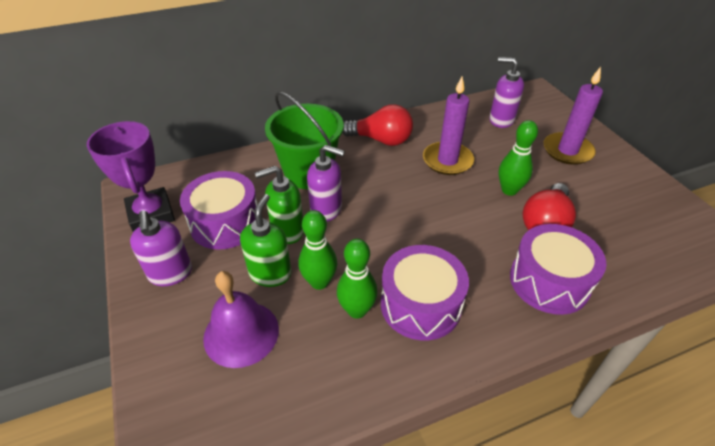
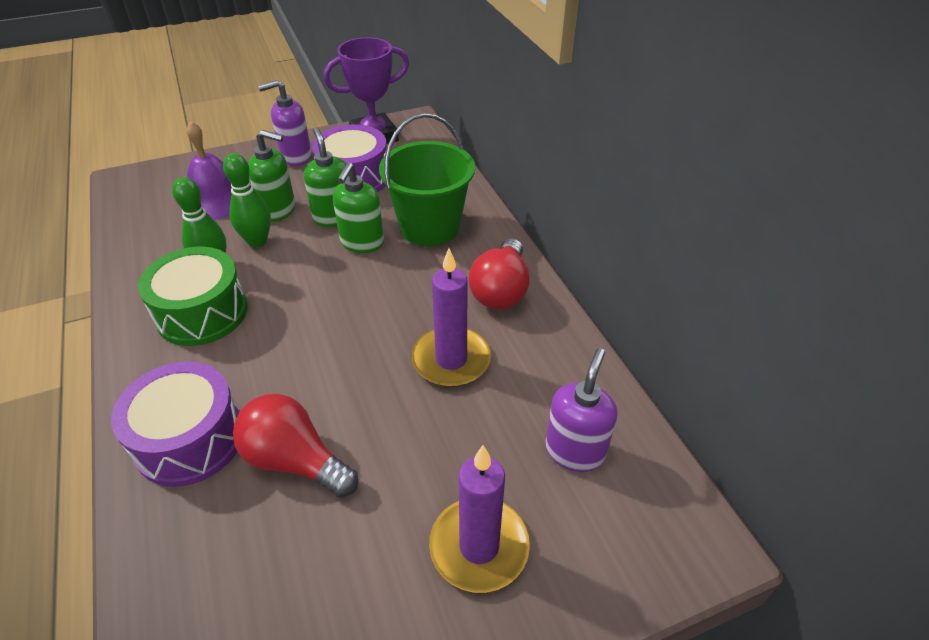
camera: 90 degrees right, 0 degrees up
purple soap dispenser [307,145,345,222] -> green soap dispenser [333,163,384,253]
purple drum [381,245,469,341] -> green drum [138,247,247,346]
green bowling pin [499,120,538,196] -> none

